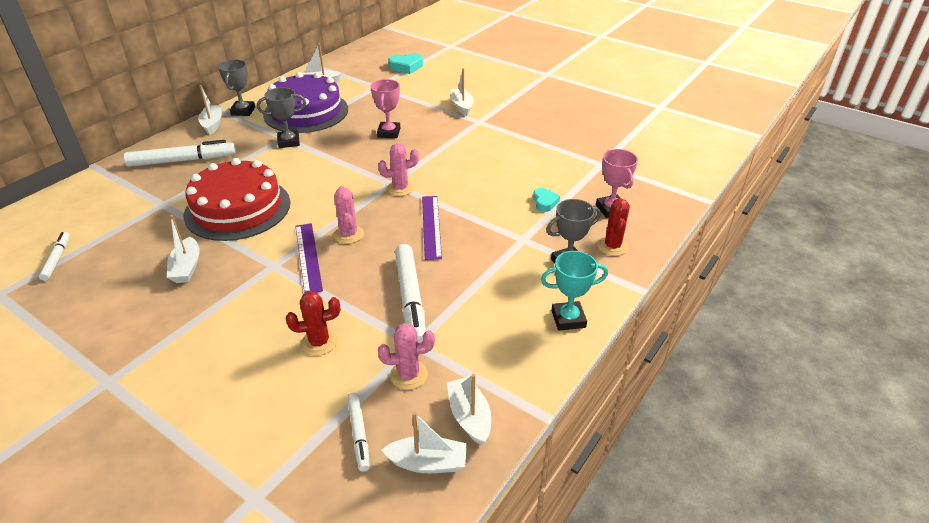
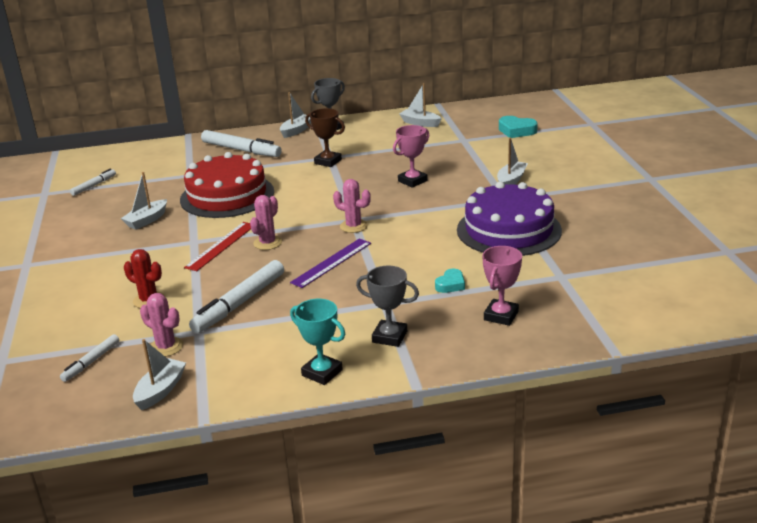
camera: 45 degrees right, 10 degrees down
grey trophy [257,87,306,148] -> brown trophy [305,108,345,167]
purple cake [263,72,348,133] -> purple cake moved to [457,182,562,256]
purple ruler [295,223,323,293] -> red ruler [184,222,251,271]
white boat [381,412,467,473] -> none
red cactus [597,198,630,256] -> none

